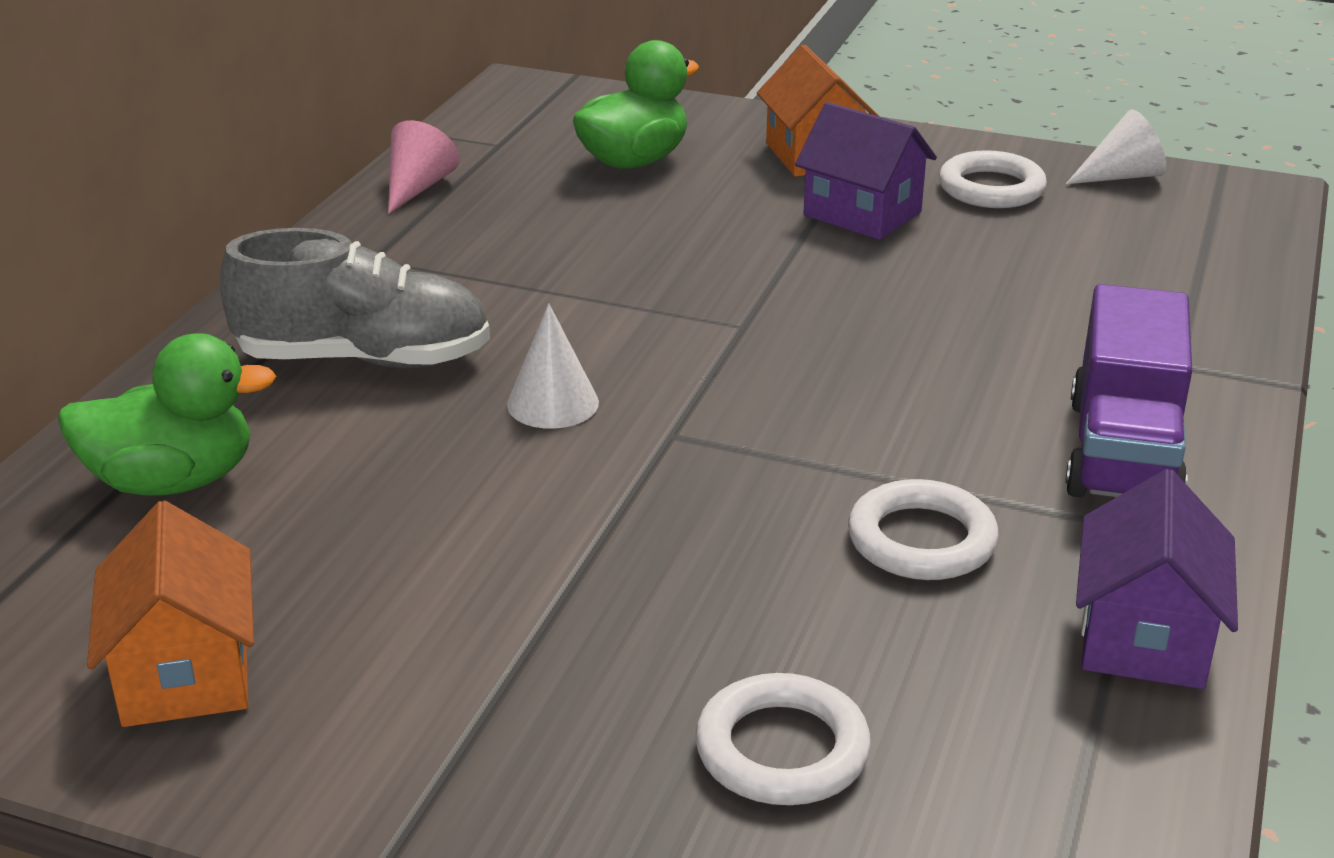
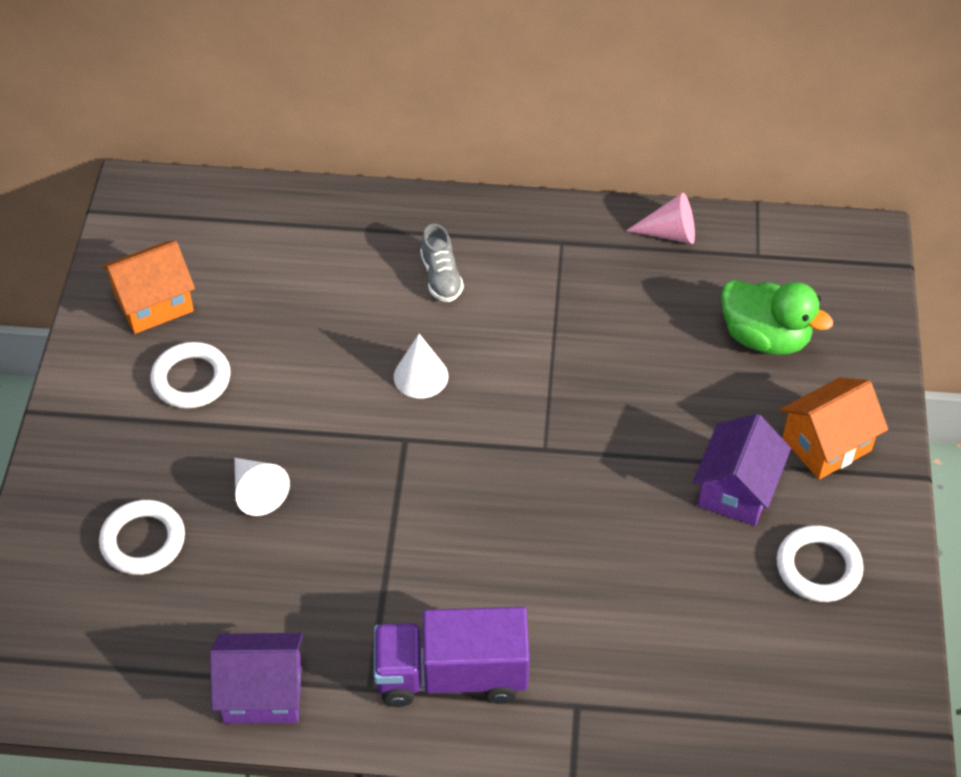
camera: 75 degrees right, 20 degrees up
green duck [58,333,276,496] -> none
grey shoe [220,228,490,368] -> grey shoe [421,224,464,302], size x0.52
white ring [848,479,999,580] -> white ring moved to [151,342,230,408]
white cone [1066,109,1166,184] -> white cone moved to [234,458,290,516]

